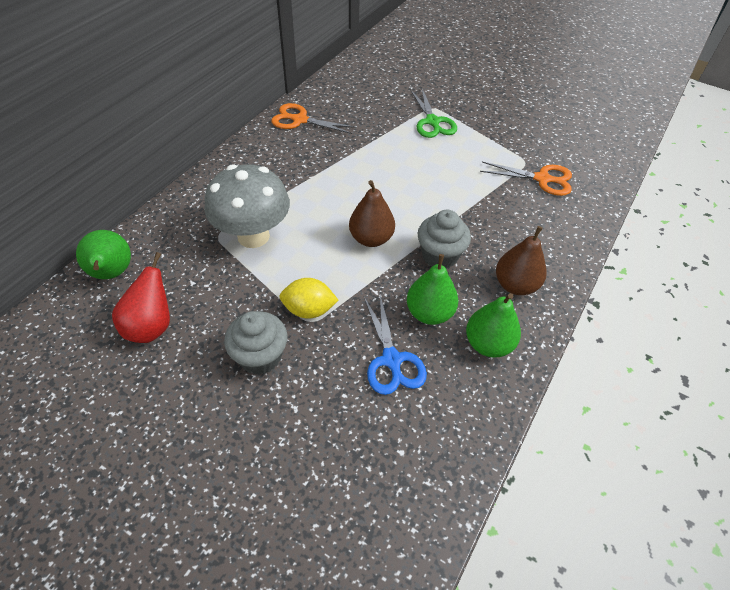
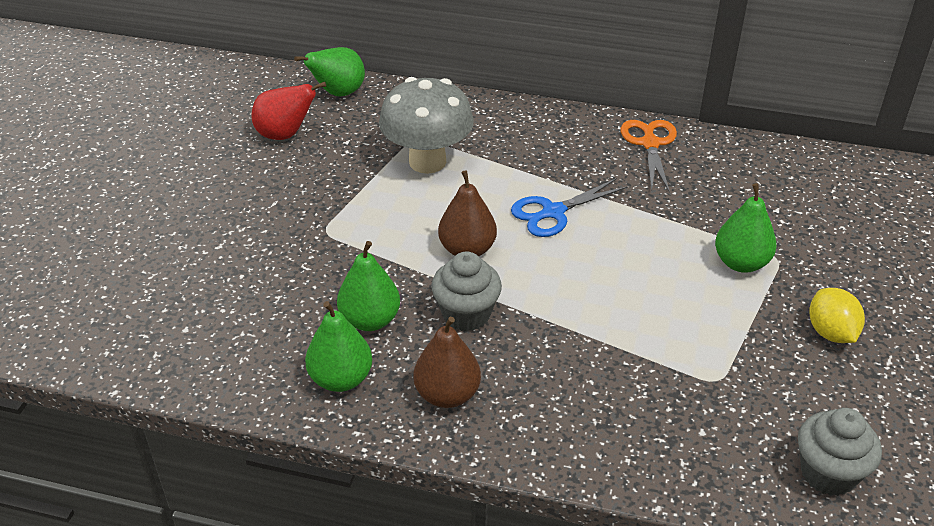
camera: 75 degrees right, 10 degrees down
grey cupcake [224,311,288,375] -> grey cupcake moved to [798,408,882,496]
yellow lemon [279,278,339,319] -> yellow lemon moved to [809,288,865,343]
blue scissors [364,295,427,395] -> blue scissors moved to [511,178,628,237]
green scissors [410,89,457,138] -> green pear [715,183,777,273]
orange scissors [480,161,572,196] -> none

